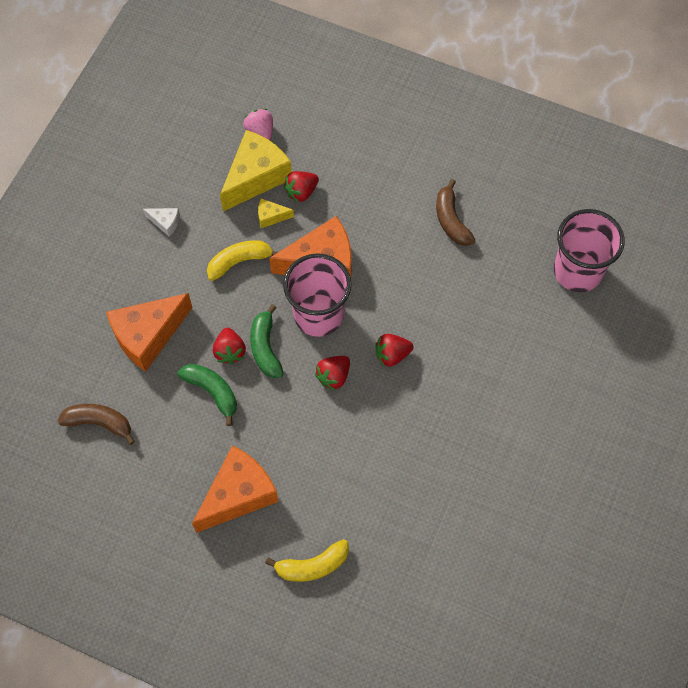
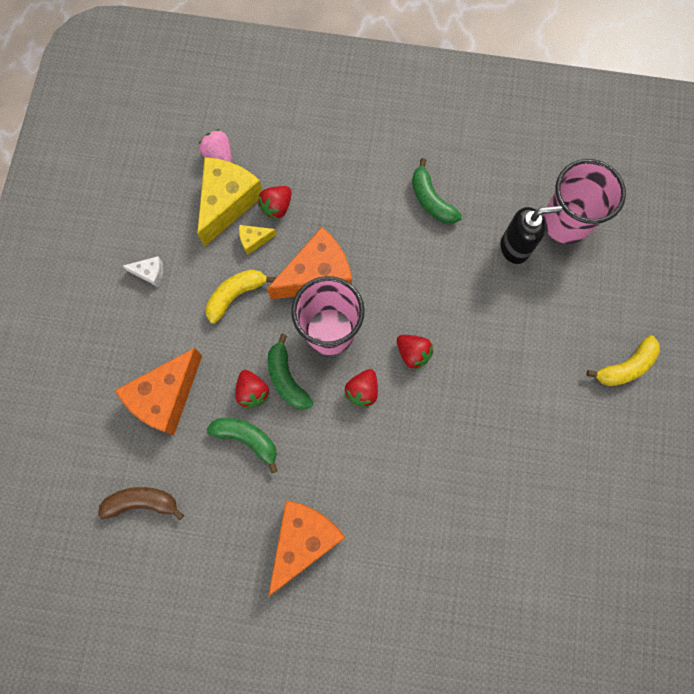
camera: 15 degrees left, 10 degrees up
yellow banana [265,539,349,582] -> yellow banana moved to [586,335,660,386]
red strawberry [375,334,413,366] -> red strawberry turned 105 degrees counterclockwise [397,335,434,370]
brown banana [436,179,475,246] -> green banana [412,158,462,224]
none -> black soap dispenser [501,205,562,264]

